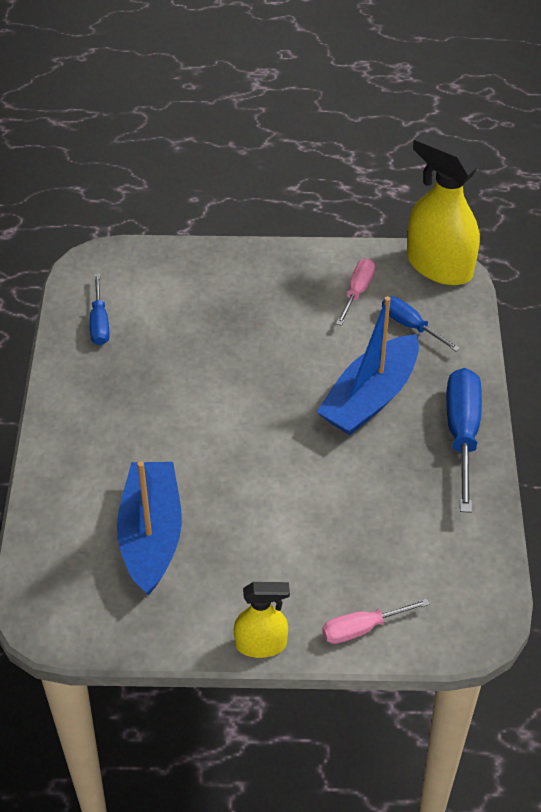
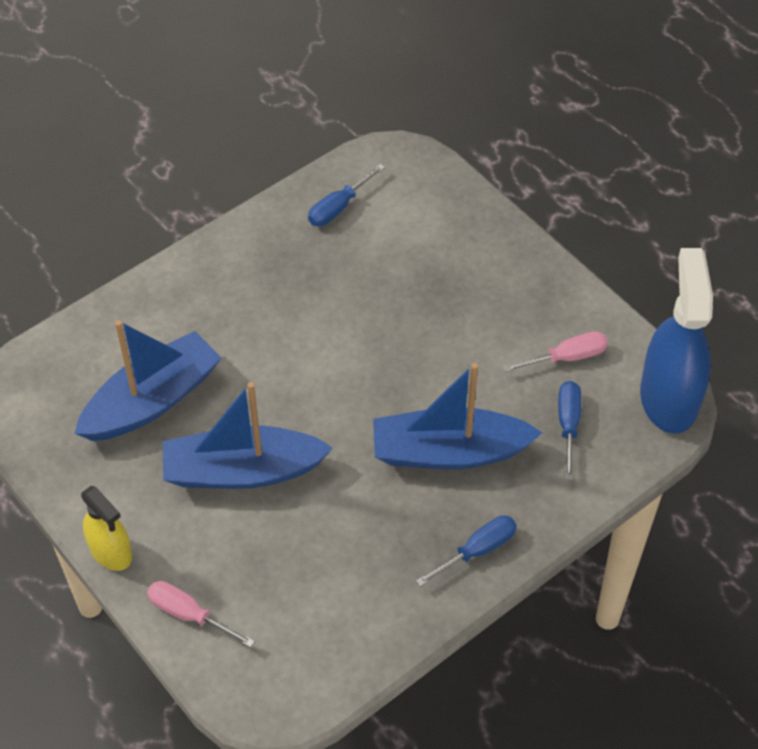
camera: 50 degrees right, 5 degrees up
yellow spray bottle [407,132,480,285] -> blue spray bottle [640,248,713,434]
blue screwdriver [446,368,482,513] -> blue screwdriver [416,515,517,587], size x0.59
none -> blue boat [163,382,333,489]

